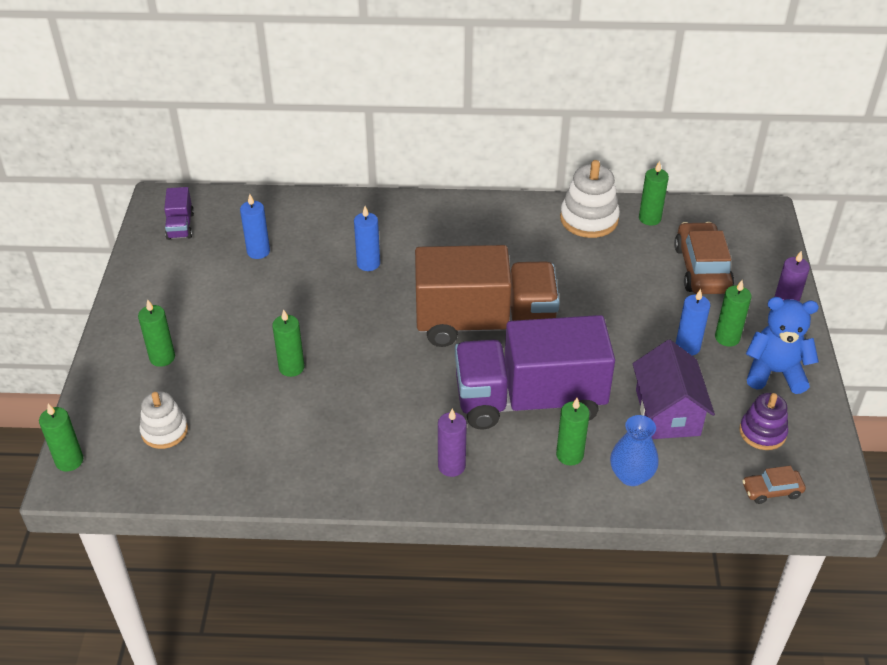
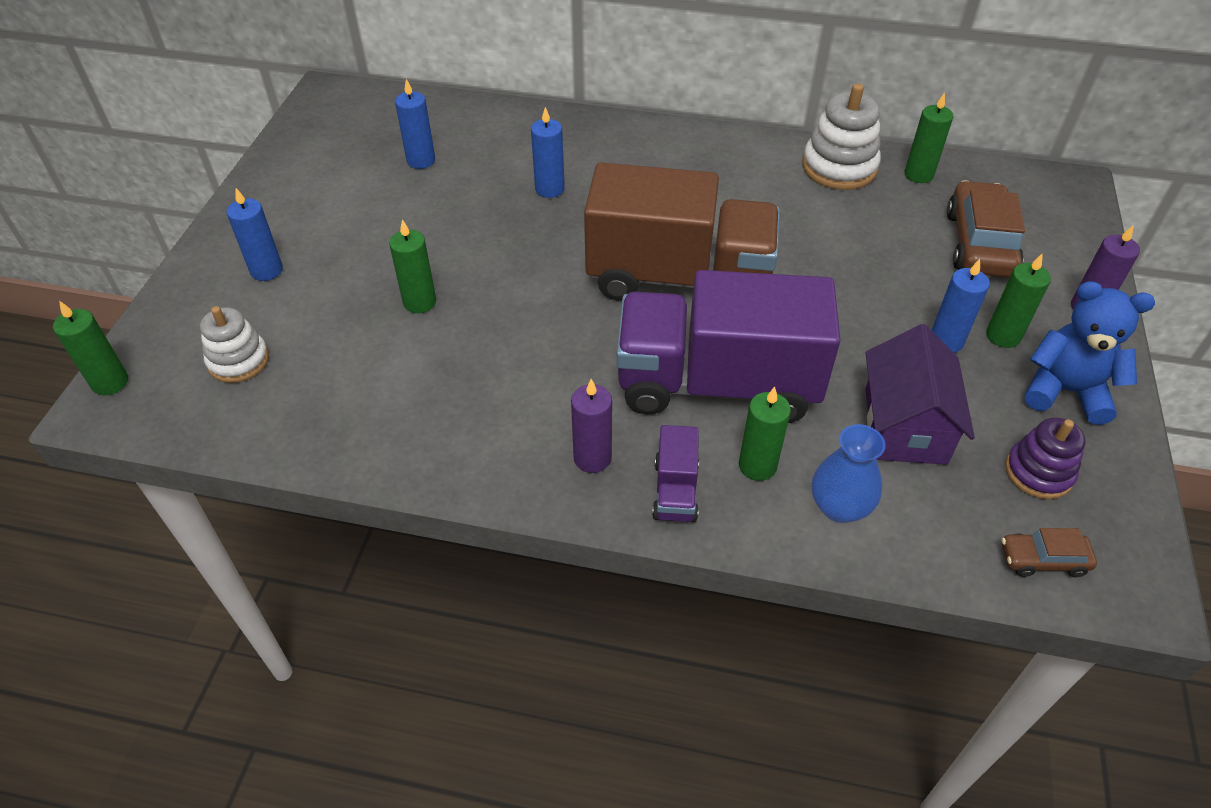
camera: 10 degrees right, 5 degrees up
green candle [138,299,175,367] -> blue candle [227,188,283,281]
purple truck [164,187,194,240] -> purple truck moved to [652,425,699,522]

